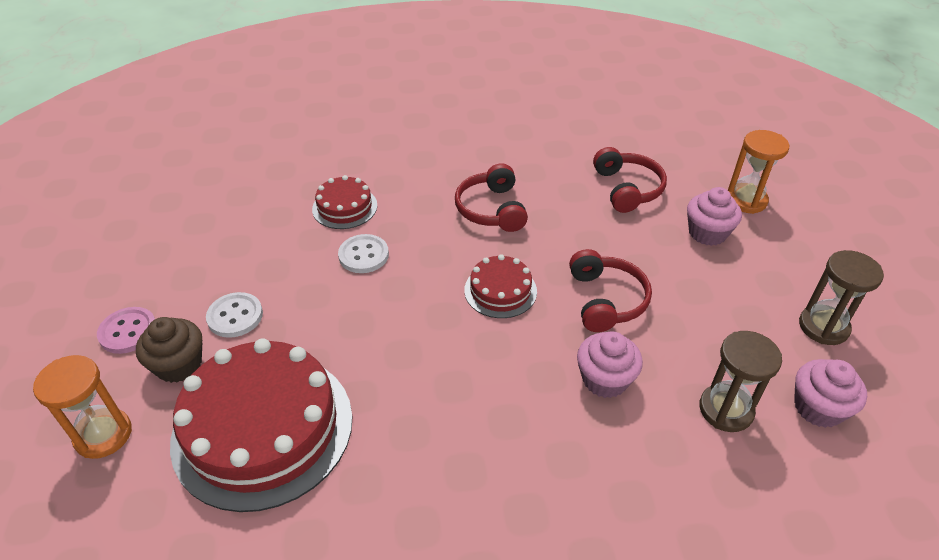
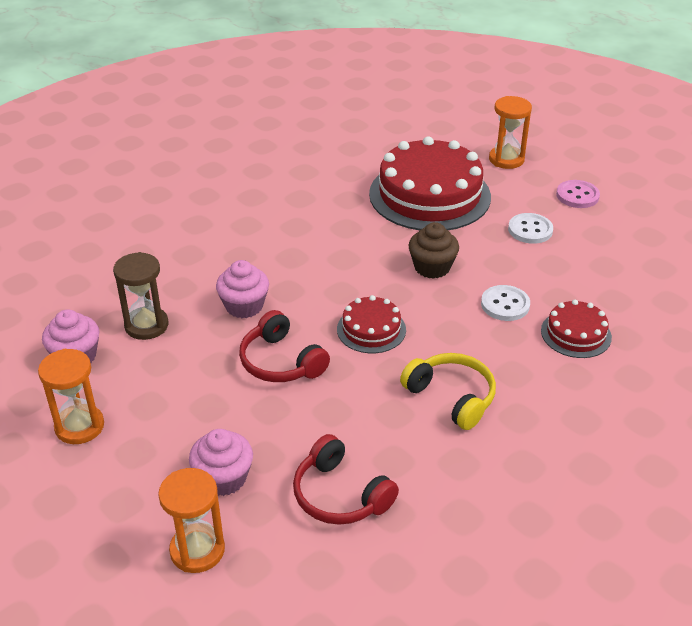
camera: 145 degrees right, 5 degrees down
brown cupcake [136,317,202,383] -> brown cupcake moved to [408,222,459,279]
red headphones [455,163,528,232] -> yellow headphones [400,353,496,430]
brown hourglass [799,250,884,345] -> orange hourglass [38,349,104,444]

